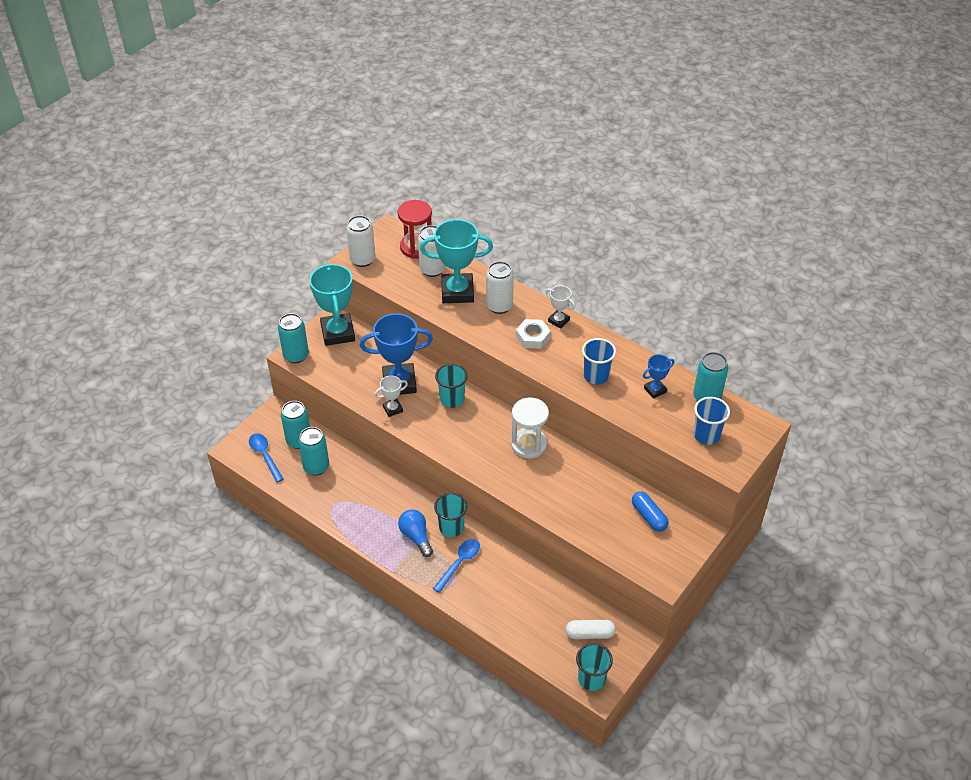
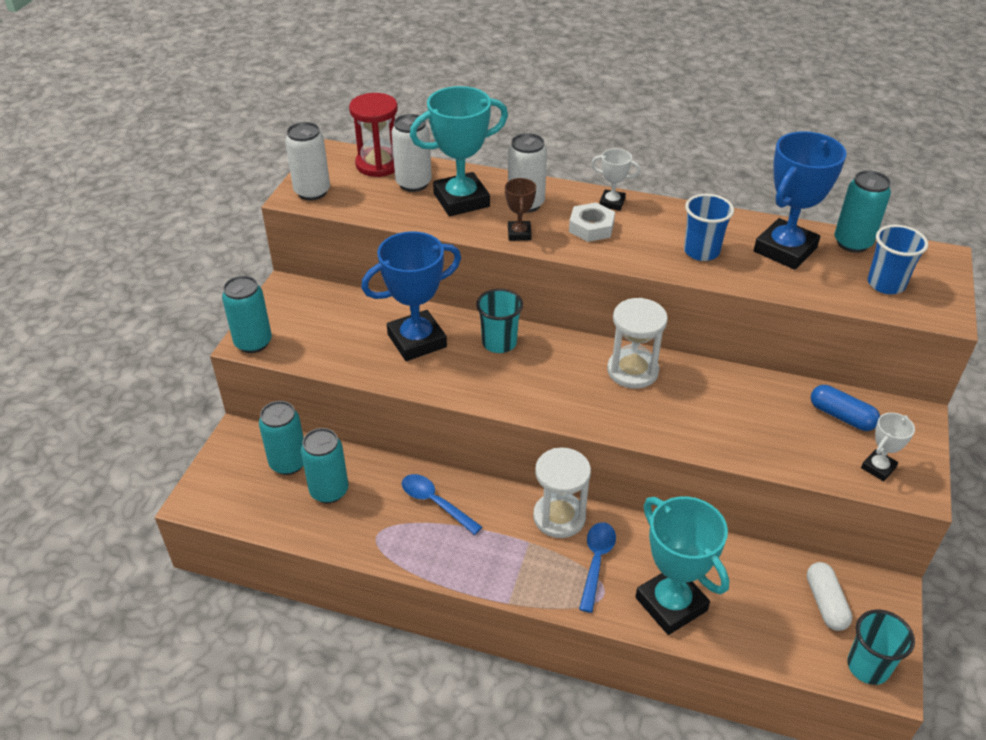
camera: 20 degrees left, 5 degrees down
blue spoon [249,433,284,482] -> blue spoon moved to [402,474,482,535]
turquoise trophy [309,263,355,346] -> turquoise trophy moved to [635,497,730,635]
white trophy [374,375,408,417] -> white trophy moved to [861,413,915,481]
blue light bulb [398,509,433,557] -> none
turquoise cup [434,493,468,537] -> white hourglass [533,448,591,538]
white capsule [566,620,616,639] -> white capsule turned 75 degrees counterclockwise [807,562,852,631]
blue trophy [643,354,674,399] -> blue trophy [754,131,847,270], size x2.03
none -> brown trophy [505,178,536,241]

